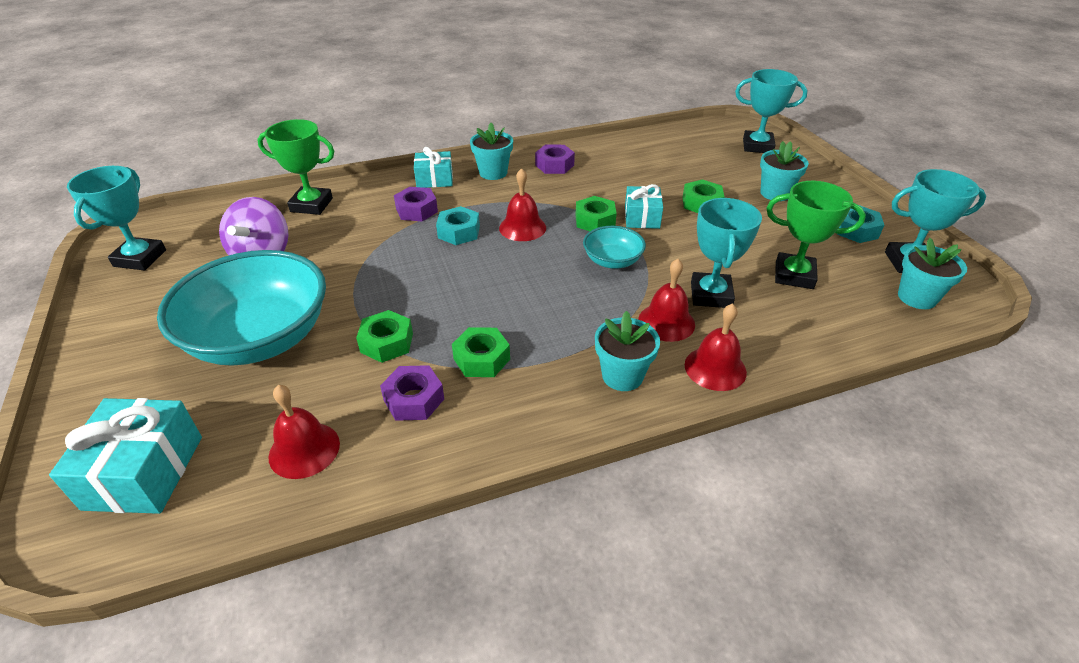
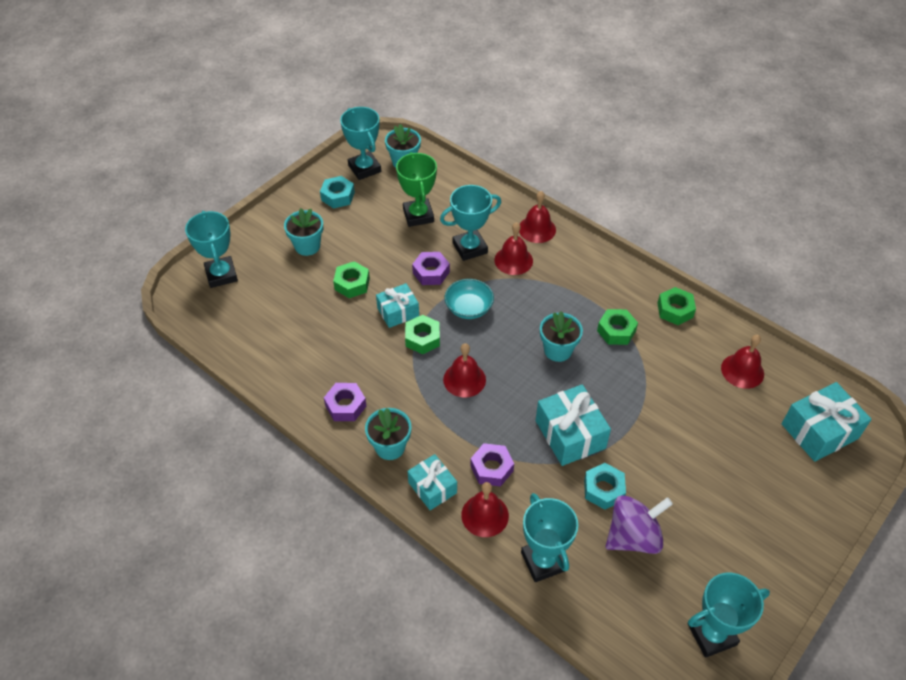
camera: 120 degrees left, 10 degrees up
turquoise bowl [157,250,326,366] -> none
green trophy [257,119,334,215] -> turquoise trophy [521,493,578,582]
green nut [356,310,413,363] -> green nut moved to [658,287,696,325]
purple nut [380,365,444,421] -> purple nut moved to [412,252,450,285]
turquoise nut [436,206,480,245] -> turquoise nut moved to [584,463,626,510]
turquoise flower pot [595,311,660,391] -> turquoise flower pot moved to [540,311,583,362]
none -> red bell [461,482,509,537]
none -> turquoise gift [535,384,611,466]

